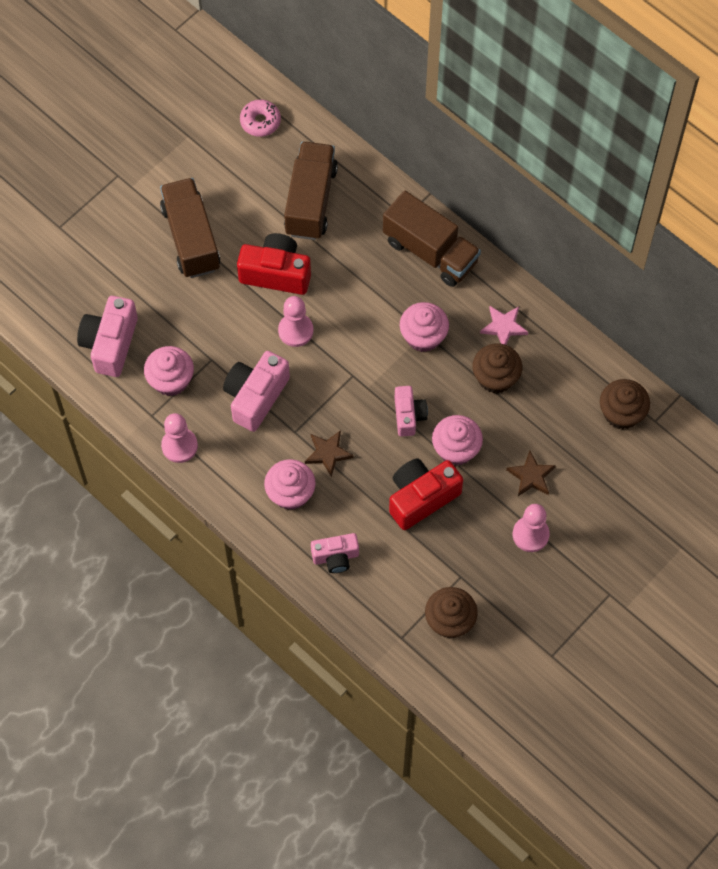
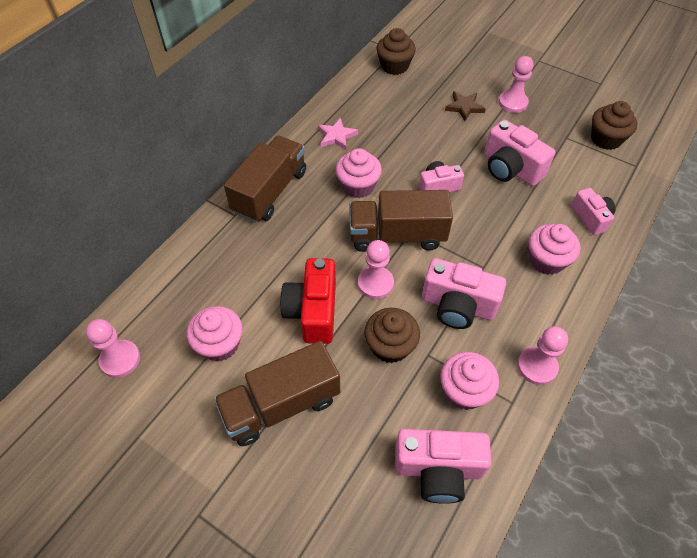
camera: 100 degrees left, 10 degrees down
pink donut [240,99,281,137] -> pink pawn [86,319,140,378]
brown truck [284,141,338,240] -> brown truck moved to [349,190,453,252]
brown star [305,430,354,477] -> none
red camera [389,459,463,530] -> pink camera [484,120,555,186]
pink cupcake [432,415,483,465] -> pink cupcake moved to [186,306,243,362]
brown cupcake [473,343,522,393] -> brown cupcake moved to [364,308,420,363]

